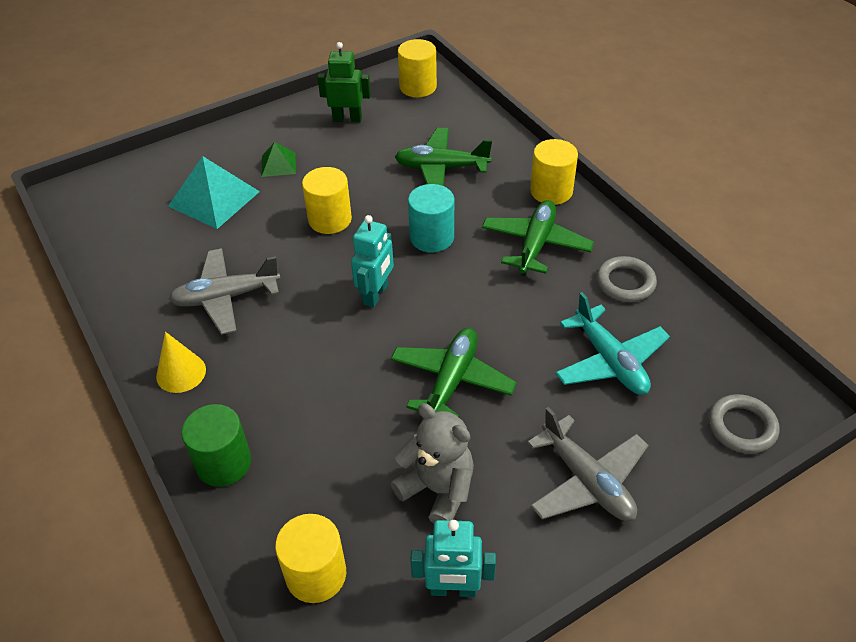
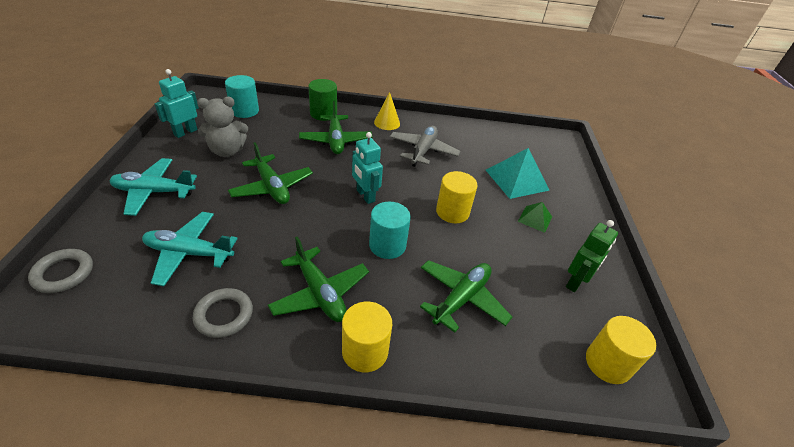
camera: 120 degrees right, 5 degrees down
yellow cylinder [275,514,346,603] -> turquoise cylinder [225,75,259,118]
grey plane [527,407,649,521] -> turquoise plane [109,158,197,216]
none -> green plane [299,101,373,154]

